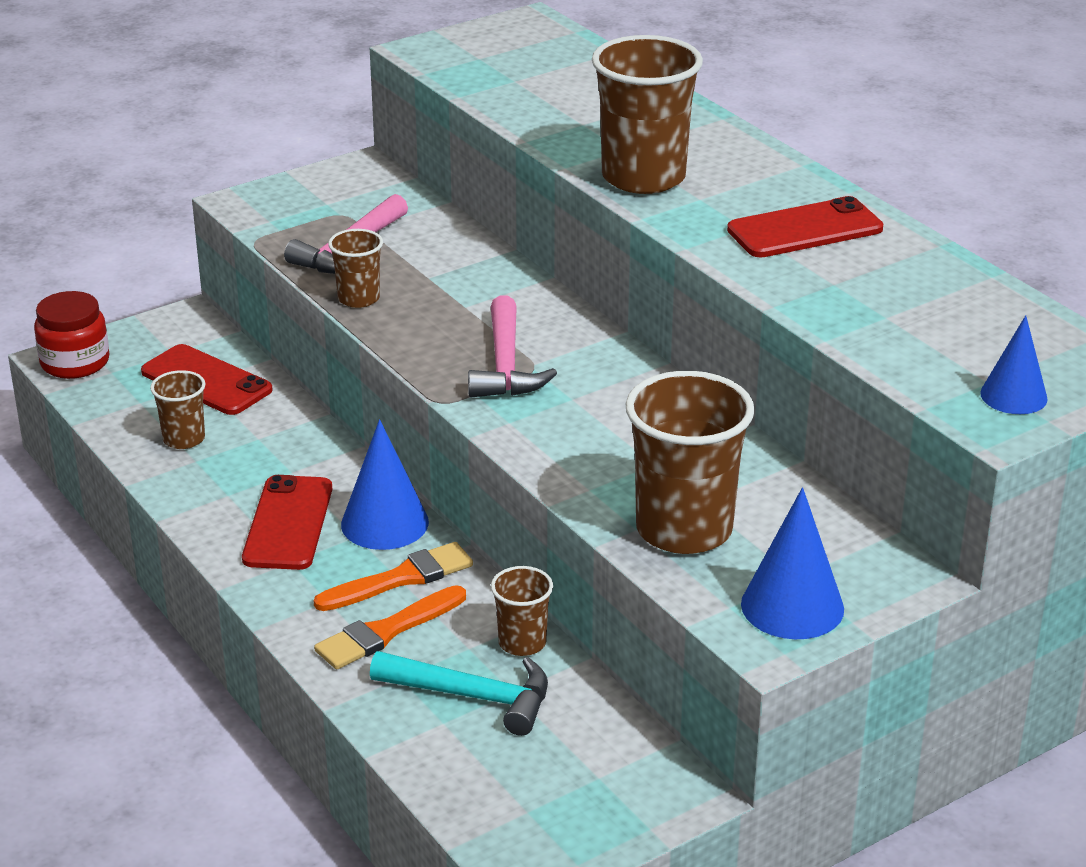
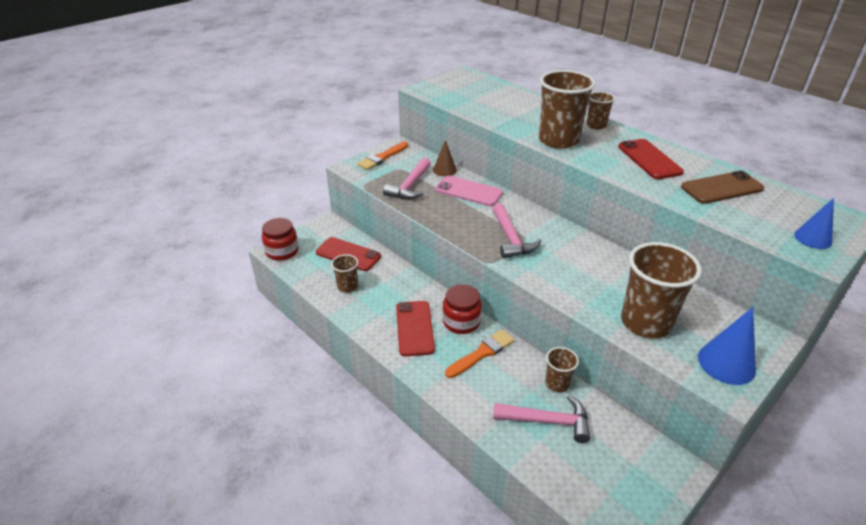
camera: 10 degrees left, 5 degrees up
orange brush [314,585,466,670] -> orange brush moved to [357,142,408,170]
brown cup [328,229,383,308] -> brown cup moved to [586,92,615,130]
blue cone [341,419,429,550] -> red jar [443,284,482,334]
turquoise hammer [370,651,548,736] -> pink hammer [493,395,590,443]
red phone [727,196,883,258] -> red phone turned 75 degrees counterclockwise [618,139,684,179]
none -> brown cone [433,140,457,177]
none -> pink phone [435,176,503,206]
none -> brown phone [681,171,764,204]

